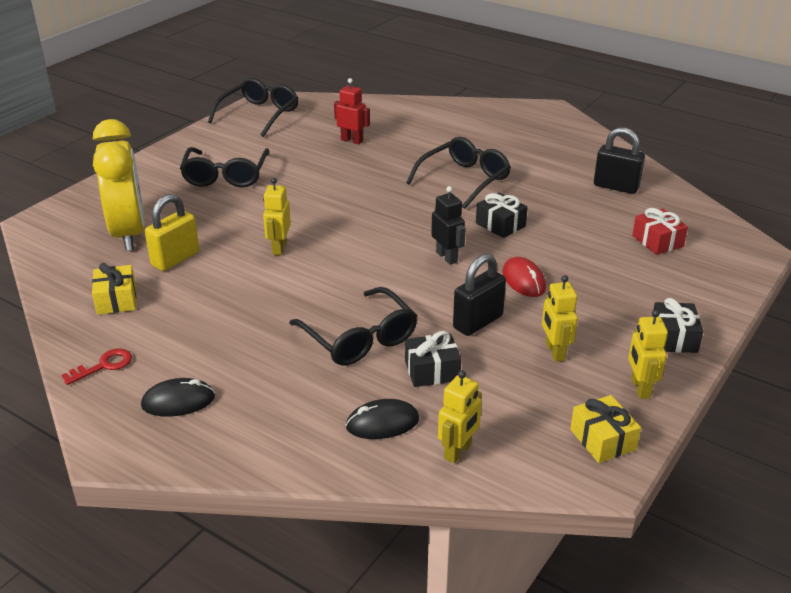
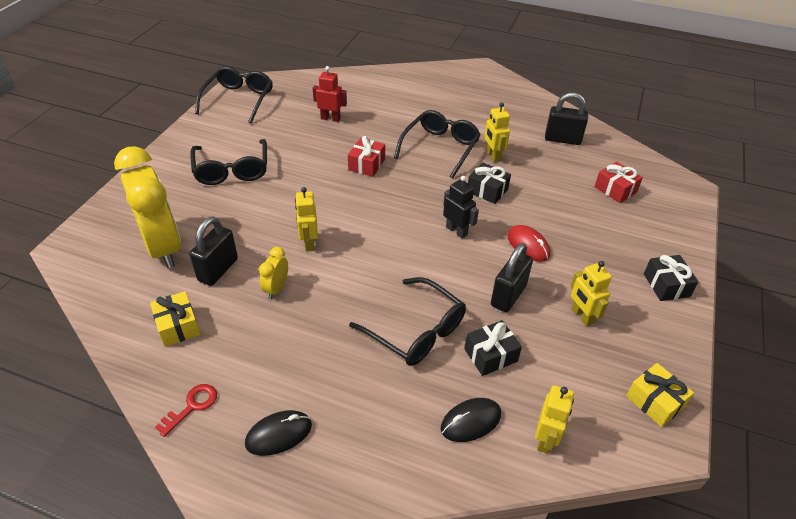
camera: 15 degrees left, 10 degrees up
yellow padlock [145,194,199,271] -> black padlock [189,216,238,286]
yellow robot [628,310,668,399] -> yellow robot moved to [484,102,510,162]
none -> yellow clock [259,247,288,299]
none -> red gift [348,136,385,177]

